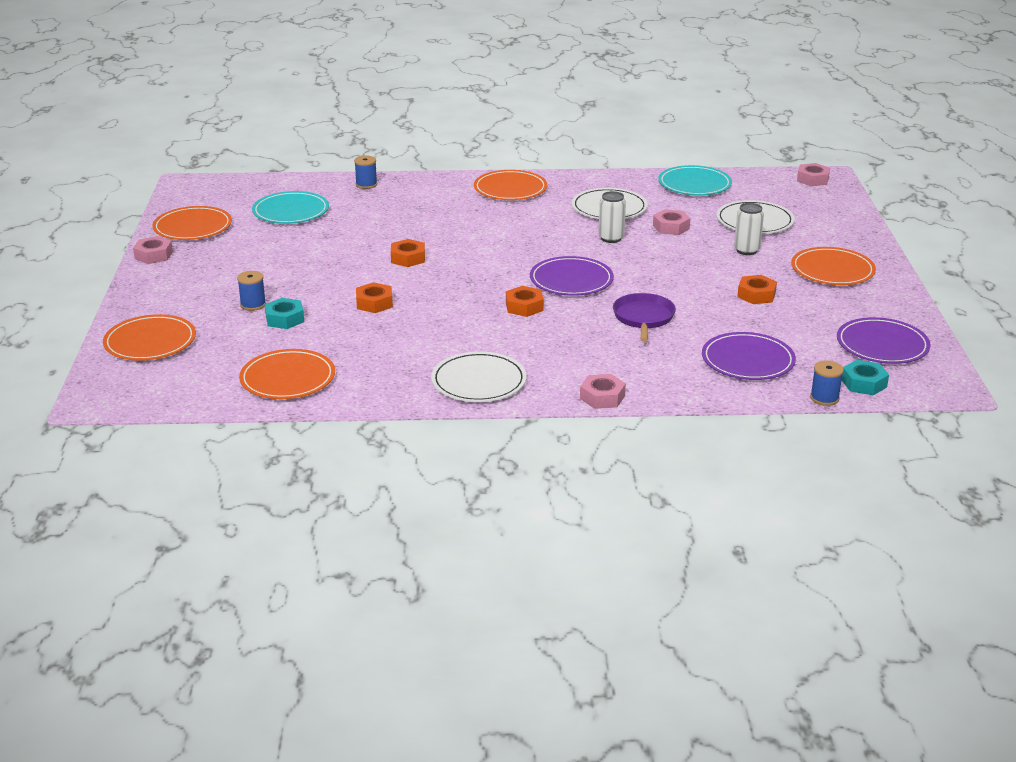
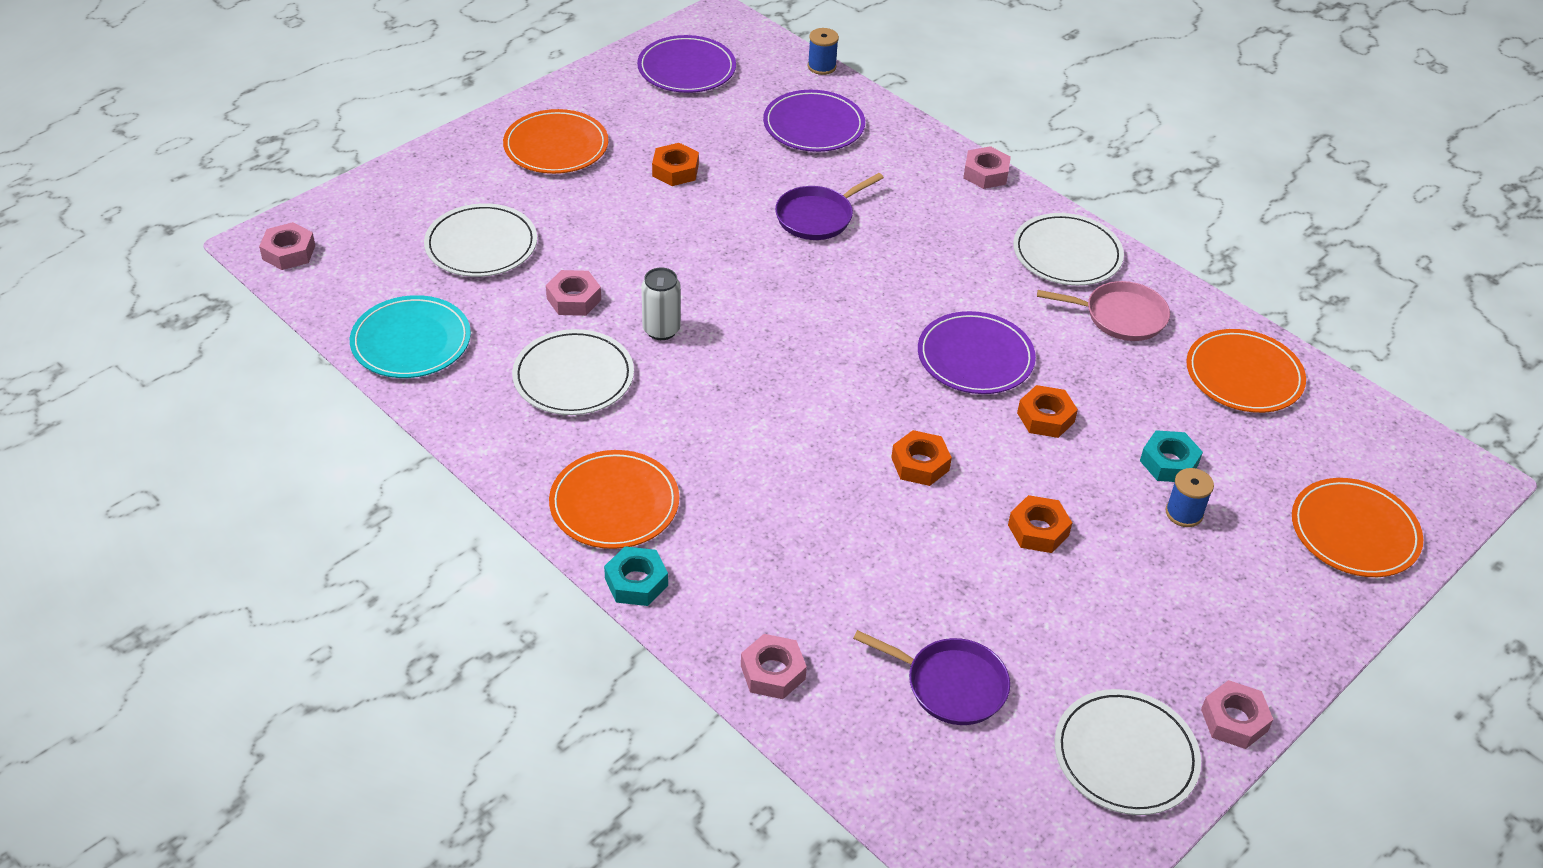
camera: 135 degrees left, 15 degrees up
orange plate [152,206,232,240] -> white plate [1055,689,1201,815]
turquoise plate [252,191,329,224] -> purple pan [853,630,1010,725]
blue spool [354,156,377,189] -> pink nut [741,634,807,699]
orange nut [506,286,544,317] -> orange nut moved to [1008,495,1072,553]
purple plate [530,256,614,296] -> purple plate moved to [918,311,1036,394]
white can [734,203,764,255] -> none
turquoise nut [842,360,889,395] -> turquoise nut moved to [604,546,668,606]
none -> pink pan [1037,281,1170,341]

